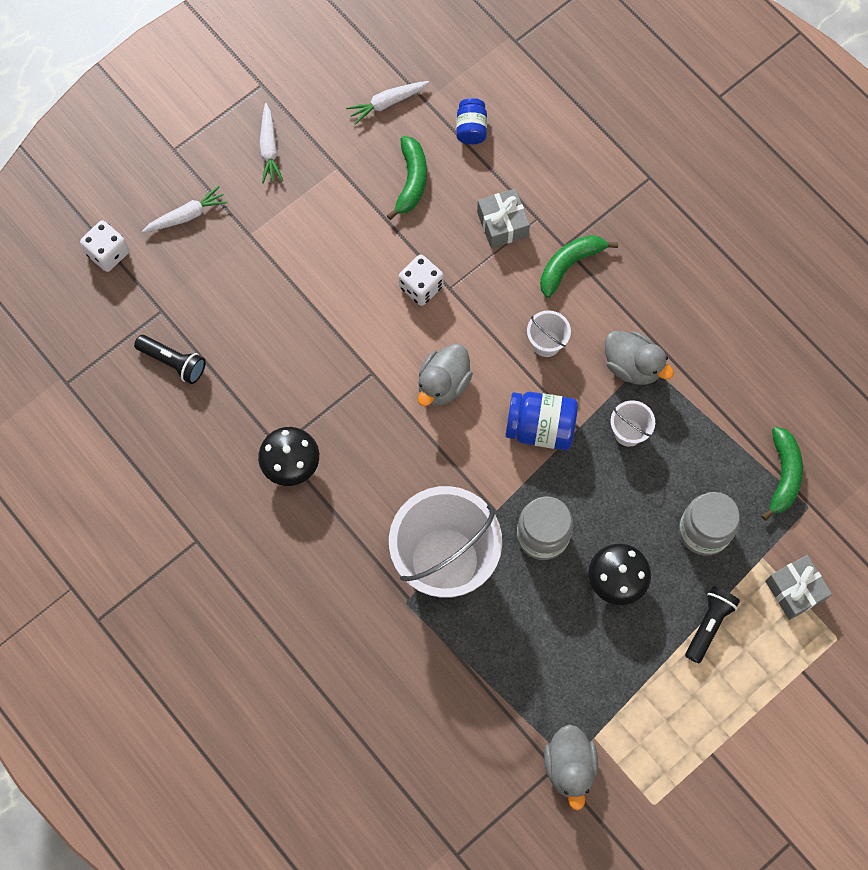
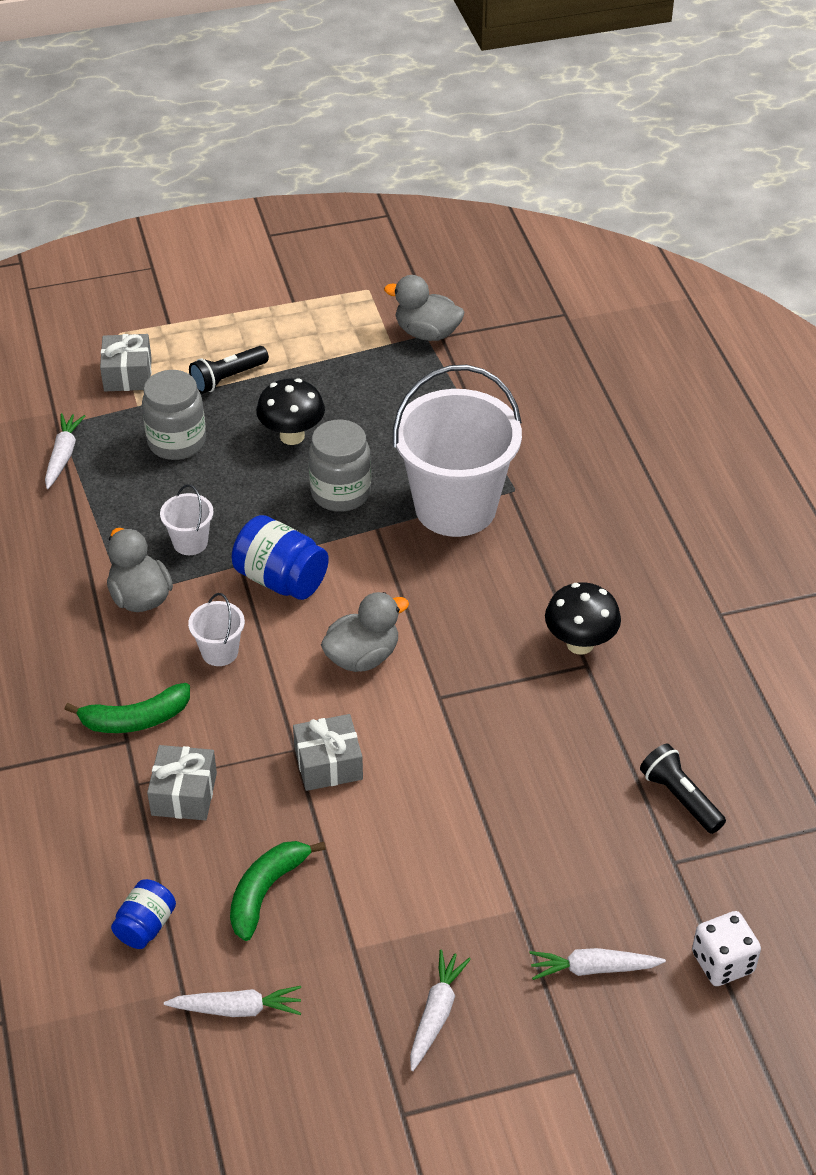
camera: 155 degrees left, 25 degrees down
white dice [399,254,444,306] -> grey gift [293,714,363,791]
grey duck [544,725,598,810] -> grey duck turned 90 degrees counterclockwise [384,275,464,341]
green banana [762,427,803,520] -> white carrot [45,413,85,489]

